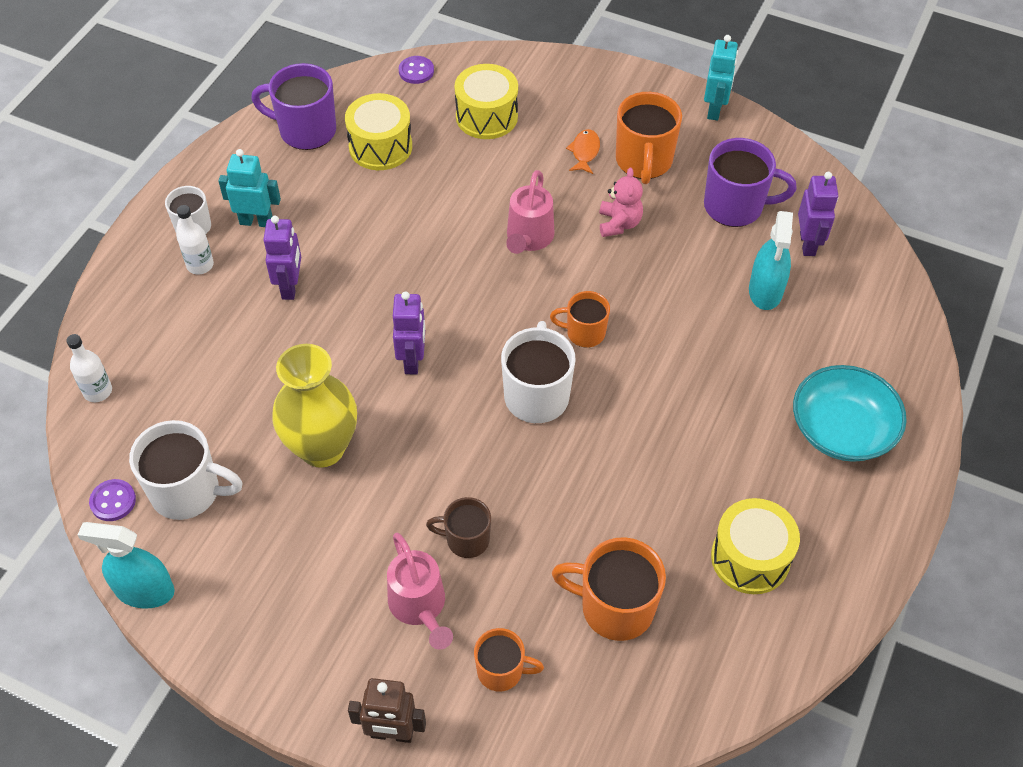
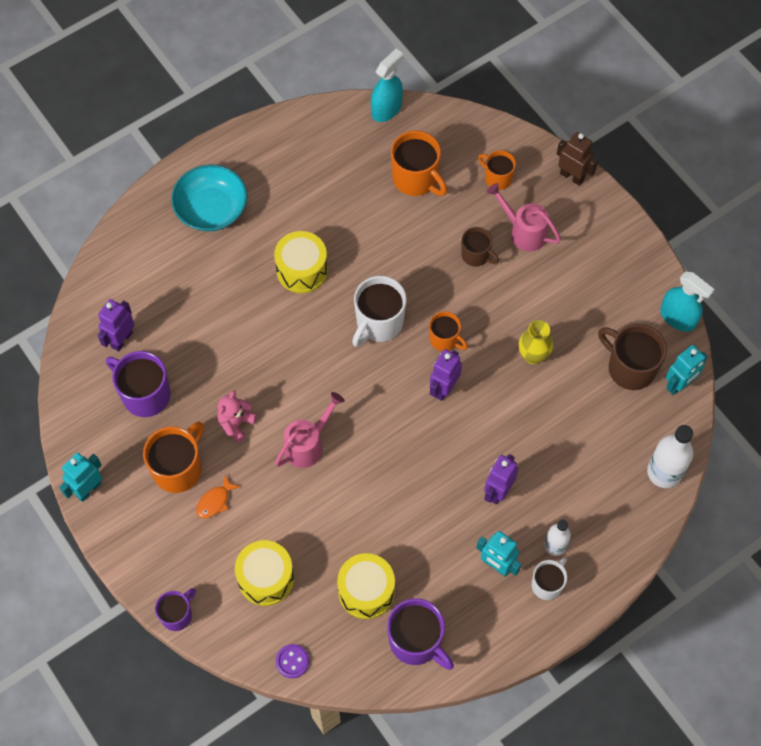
camera: 150 degrees left, 10 degrees up
white bottle [66,334,112,402] -> white bottle [647,425,693,488], size x1.62
purple button [89,479,136,521] -> turquoise robot [666,345,708,395]
white mug [129,420,243,520] -> brown mug [598,324,667,390]
yellow vase [272,344,357,468] -> yellow vase [519,320,553,364], size x0.59
pink watering can [387,533,453,650] -> pink watering can turned 60 degrees counterclockwise [487,183,561,251]
orange mug [550,291,610,348] -> orange mug moved to [429,311,468,351]
yellow drum [711,498,800,594] -> yellow drum moved to [274,231,328,293]
turquoise spray bottle [749,211,793,310] -> turquoise spray bottle moved to [371,49,403,122]
none -> purple mug [155,588,196,631]

